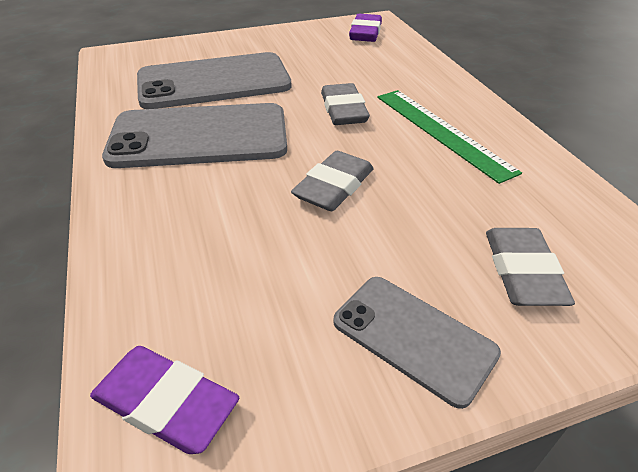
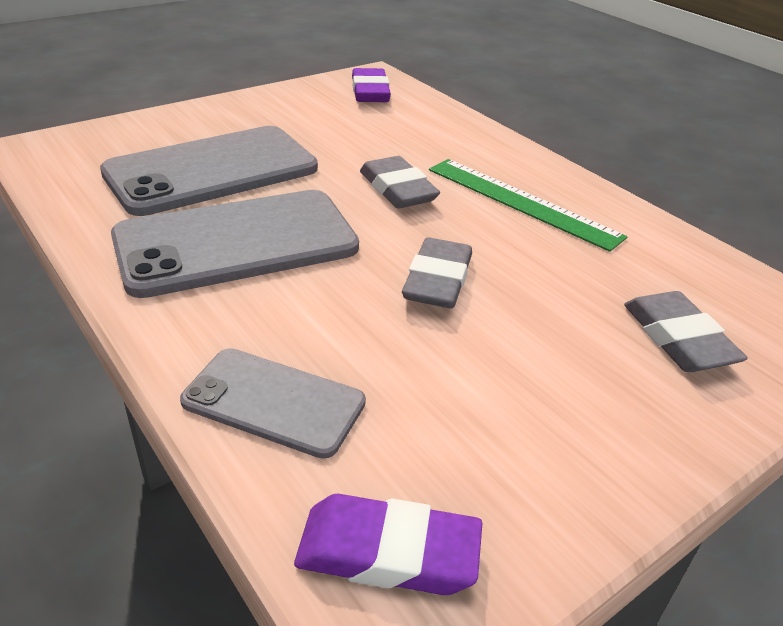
camera: 20 degrees left, 5 degrees down
grey phone [333,277,501,409] -> grey phone moved to [180,348,366,459]

